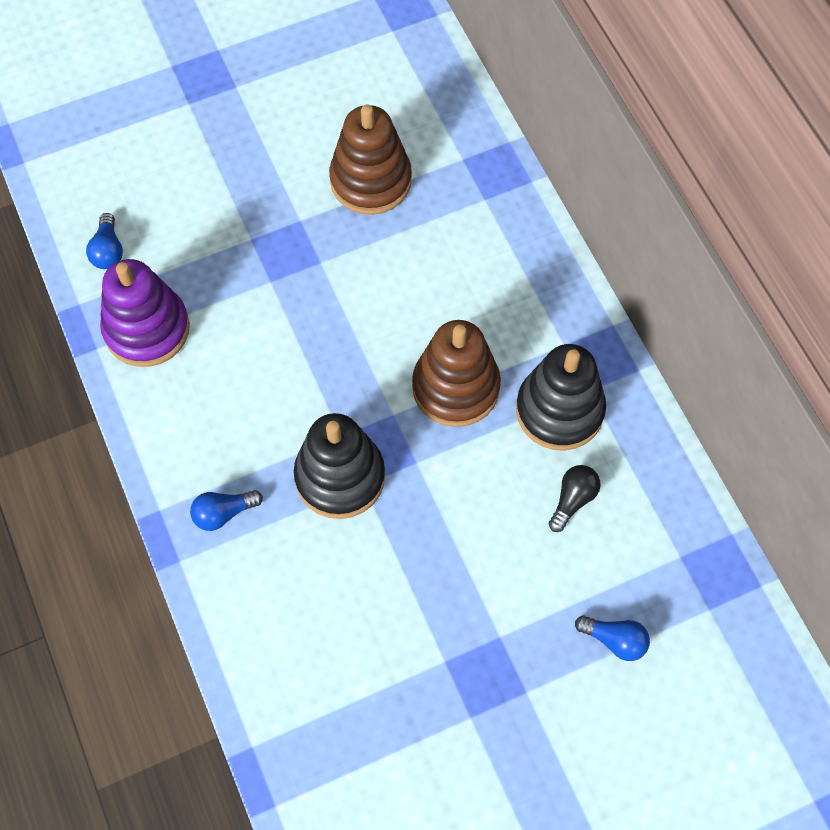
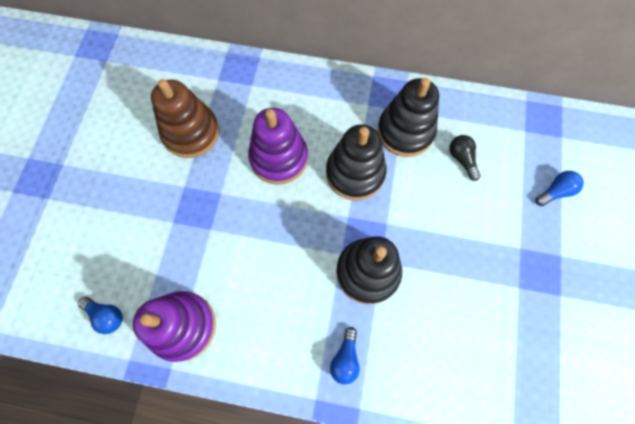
camera: 55 degrees left, 5 degrees up
brown stacking toy [412,320,501,427] -> black stacking toy [326,124,387,200]
none -> purple stacking toy [248,108,308,185]

